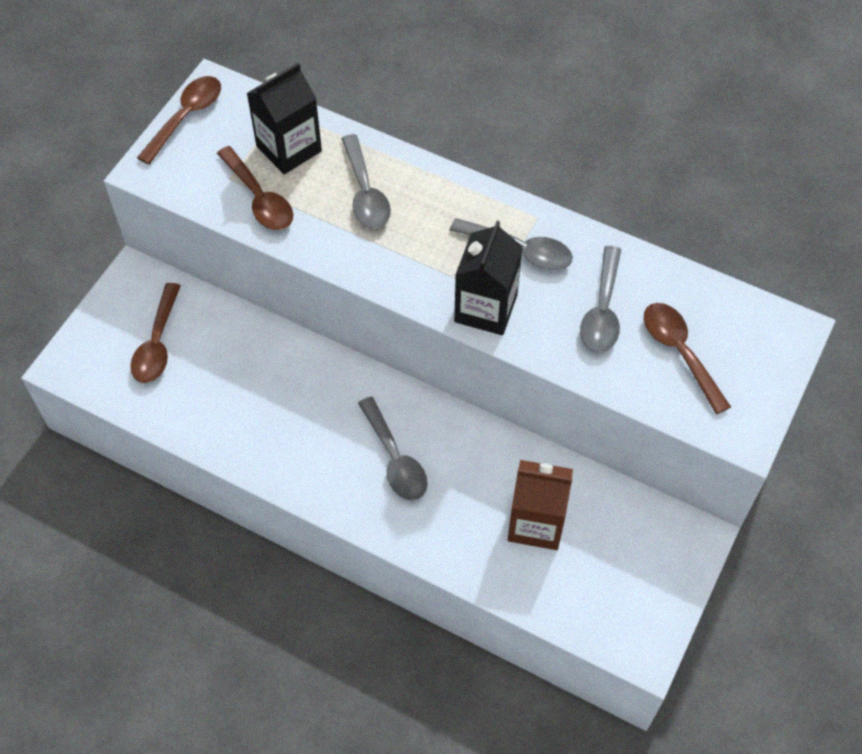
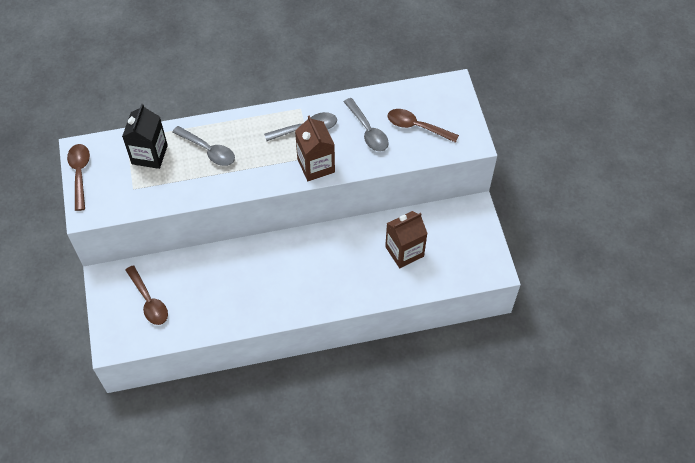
camera: 40 degrees left, 0 degrees up
brown spoon [217,146,293,230] -> none
grey spoon [358,397,428,501] -> none
black carton [454,221,523,335] -> brown carton [295,115,335,181]

